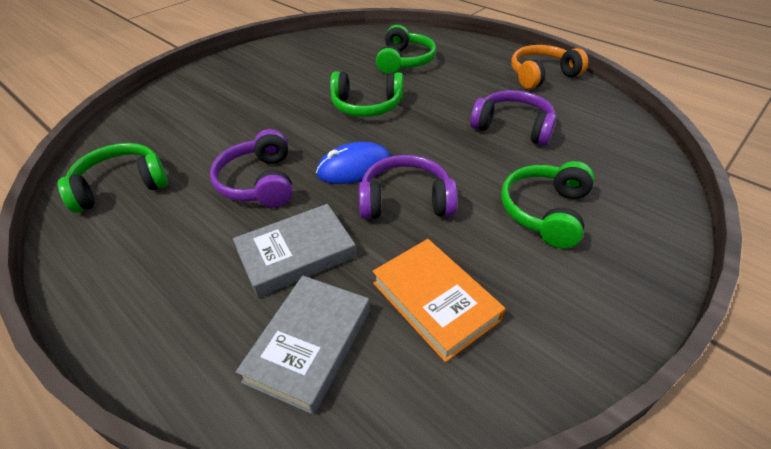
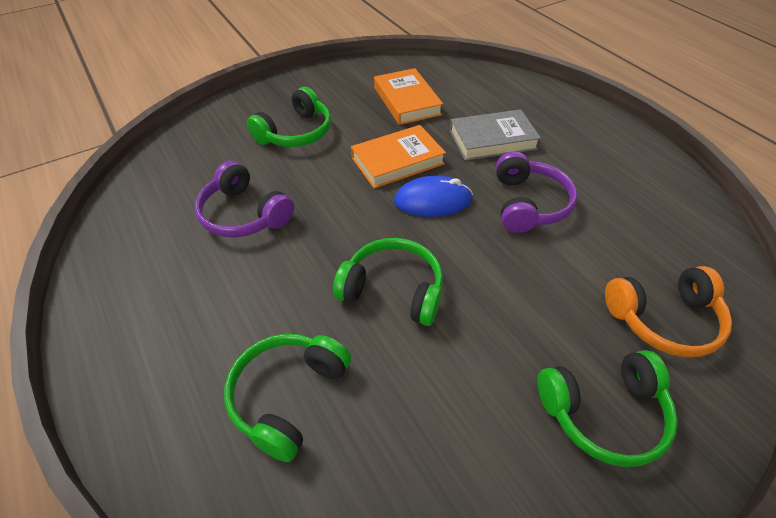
camera: 165 degrees left, 5 degrees up
green headphones [58,143,168,213] -> green headphones moved to [537,350,678,467]
grey book [236,276,370,415] -> none
purple headphones [359,155,458,219] -> orange book [351,125,446,189]
orange headphones [511,45,588,89] -> orange headphones moved to [605,266,732,357]

